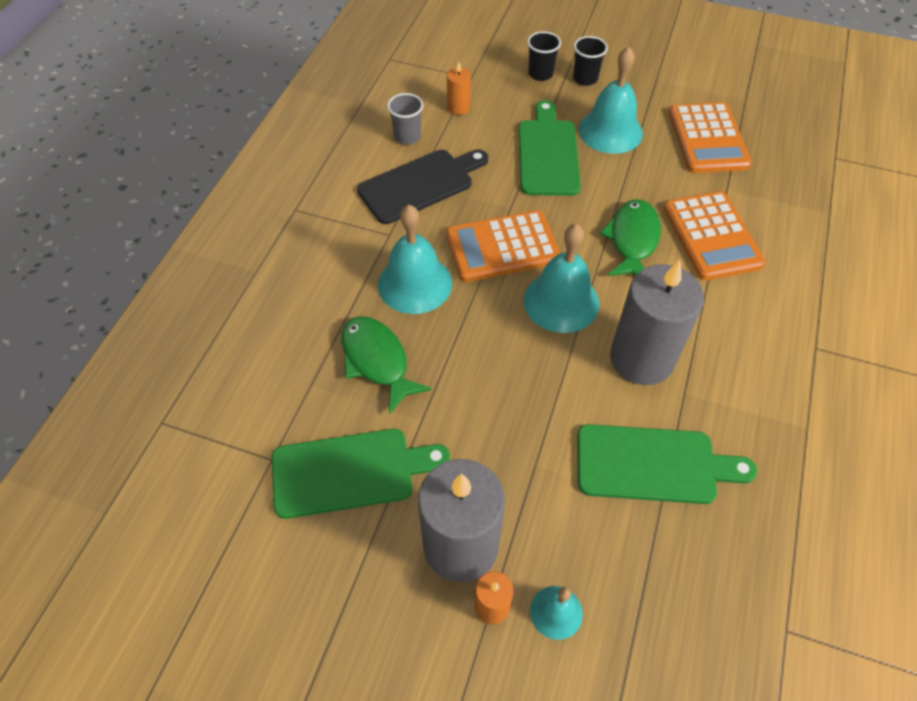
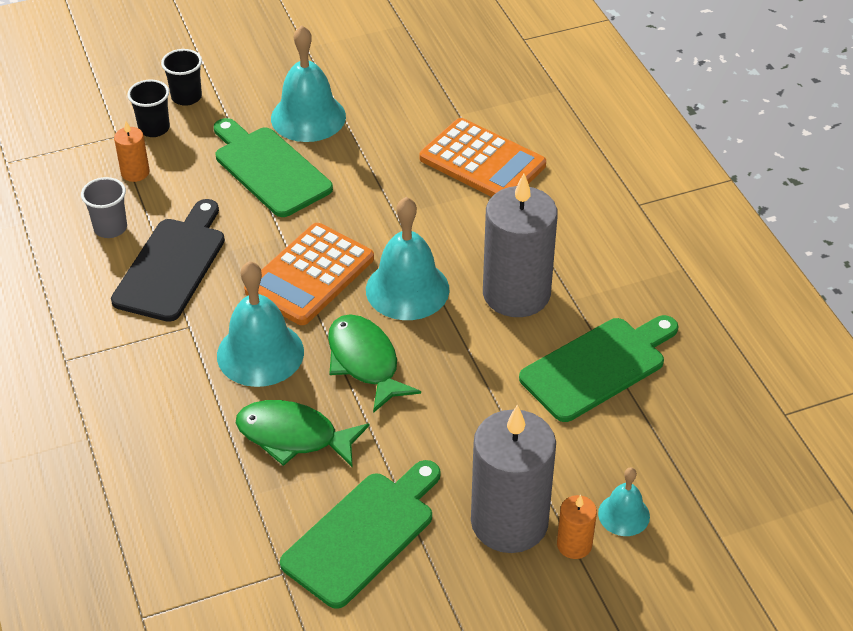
camera: 40 degrees left, 10 degrees down
black cup [573,36,608,86] -> black cup moved to [127,79,170,137]
green fish [600,199,661,276] -> green fish moved to [328,314,421,413]
orange calculator [669,102,752,173] -> none

